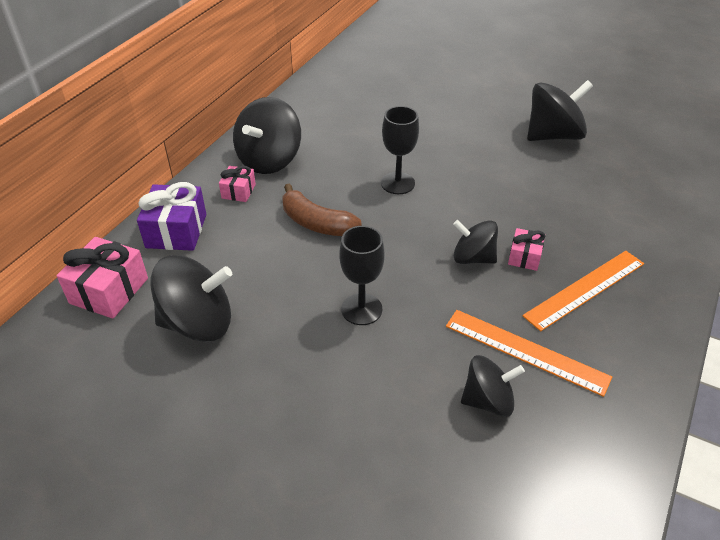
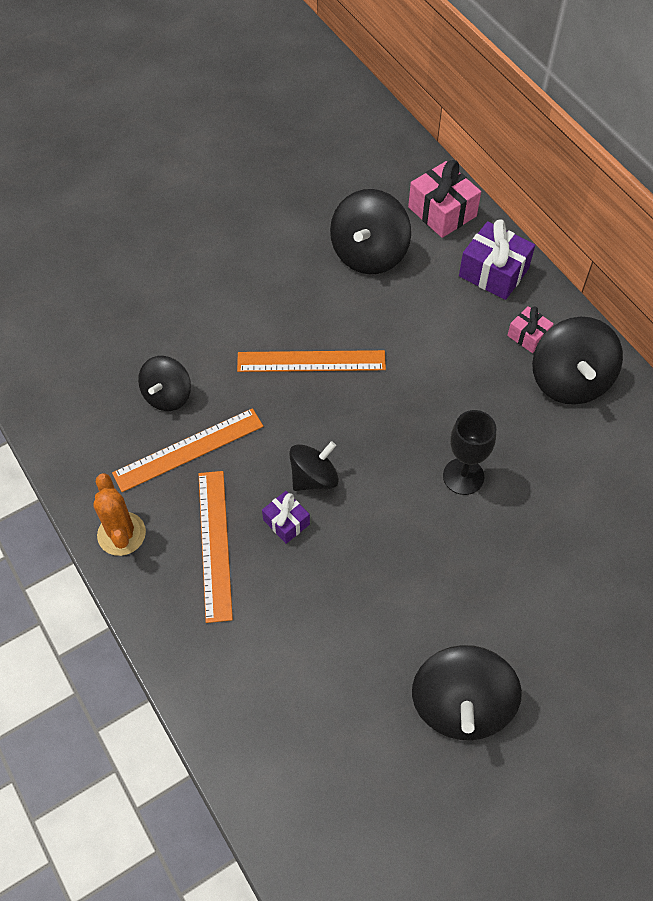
camera: 120 degrees right, 15 degrees up
black spinning top [233,97,301,174] -> black spinning top turned 150 degrees counterclockwise [532,317,623,405]
brown banana [282,184,362,236] -> none
black goblet [340,226,385,325] -> orange ruler [237,350,386,372]
pink gift [508,228,545,271] -> purple gift [262,491,310,544]
none -> orange cactus [93,473,146,556]

